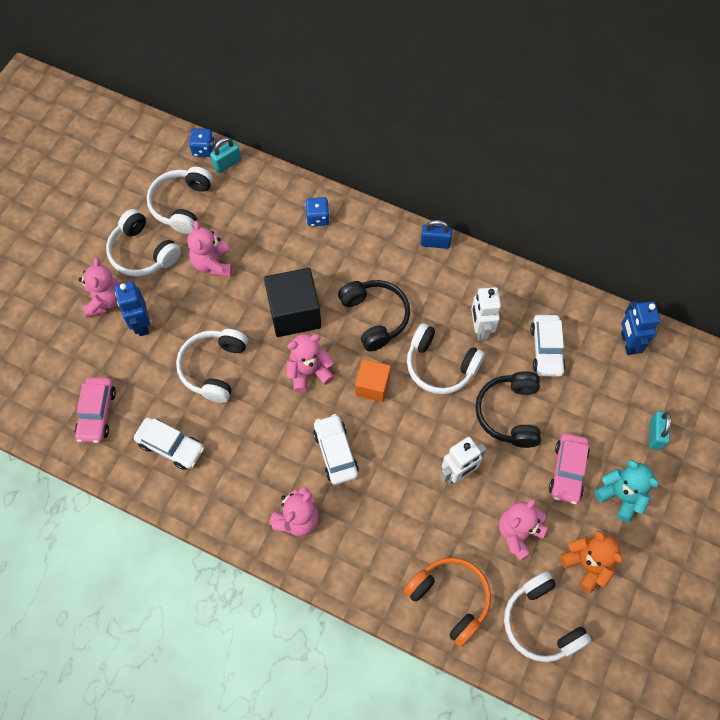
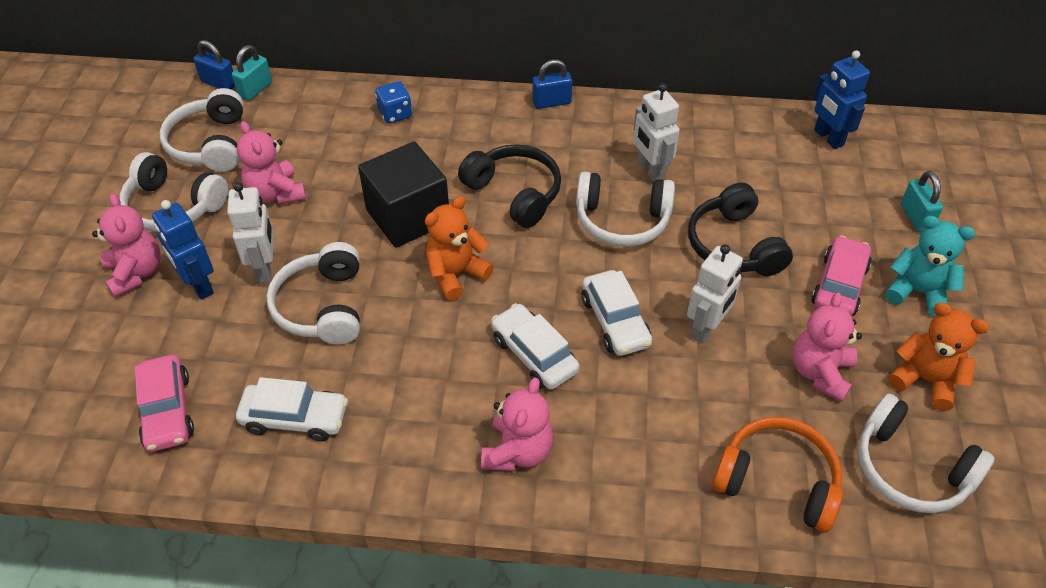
camera: 20 degrees left, 15 degrees down
blue dice [189,128,215,157] -> blue padlock [193,40,235,89]
pink teddy bear [287,334,334,393] -> orange teddy bear [425,196,494,301]
orange cube [355,359,391,402] -> none
white car [530,315,566,377] -> white car moved to [582,270,652,356]
pink car [549,433,590,504] -> pink car turned 150 degrees counterclockwise [811,236,872,316]
none -> white robot [227,182,274,282]

